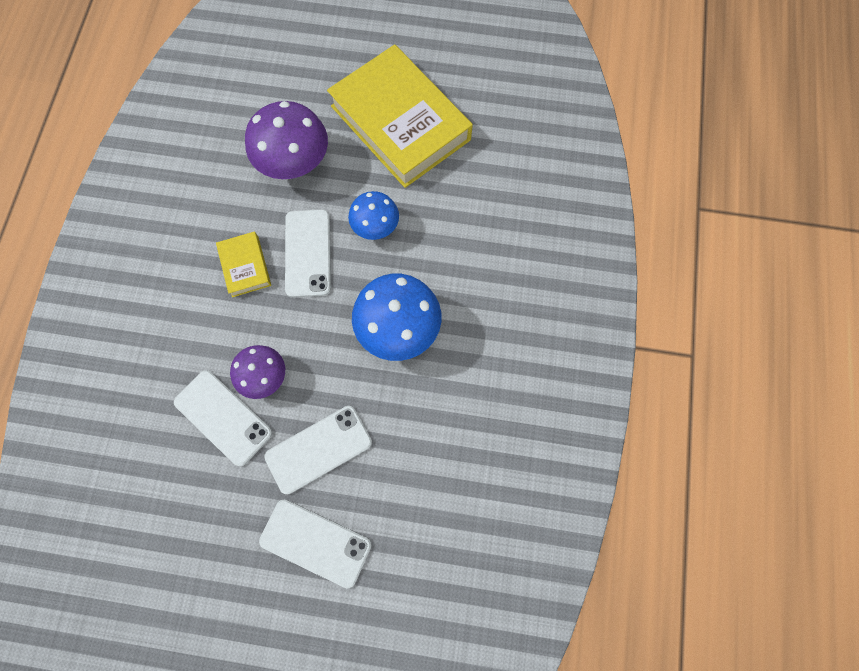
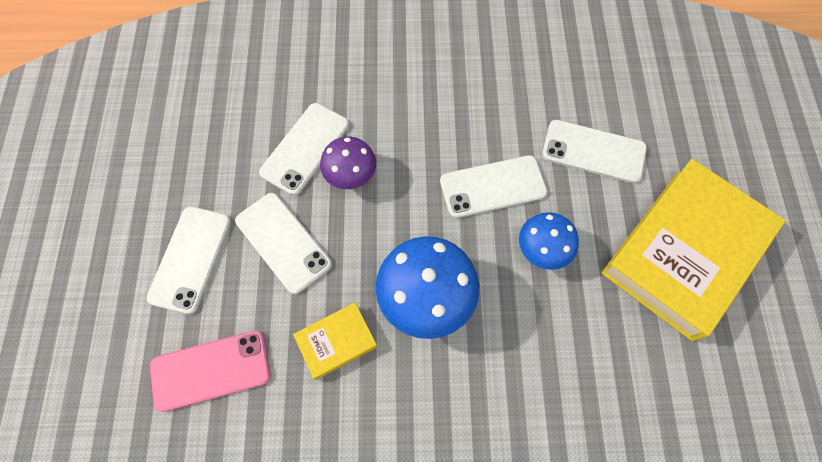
camera: 80 degrees right, 5 degrees down
yellow book [216,231,271,297] -> yellow book moved to [293,302,377,380]
purple mushroom [245,101,328,179] -> white phone [542,120,647,183]
none -> pink phone [150,330,271,412]

